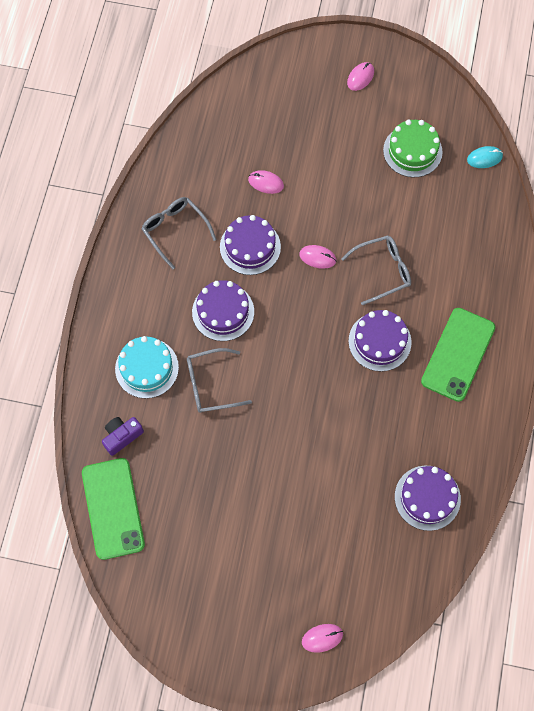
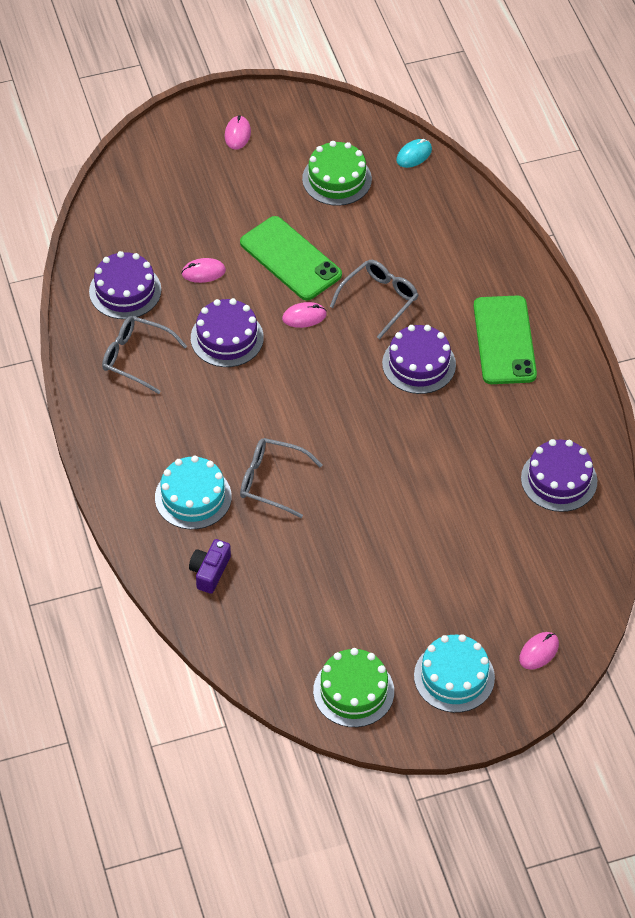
camera: 30 degrees left, 15 degrees down
green phone [82,458,145,560] -> green phone moved to [240,216,342,301]
grey glasses [187,348,252,413] -> grey glasses turned 60 degrees clockwise [240,438,322,518]
purple cake [192,280,254,341] -> purple cake moved to [89,251,161,319]
none -> green cake [313,648,394,727]
none -> turquoise cake [414,634,495,713]

